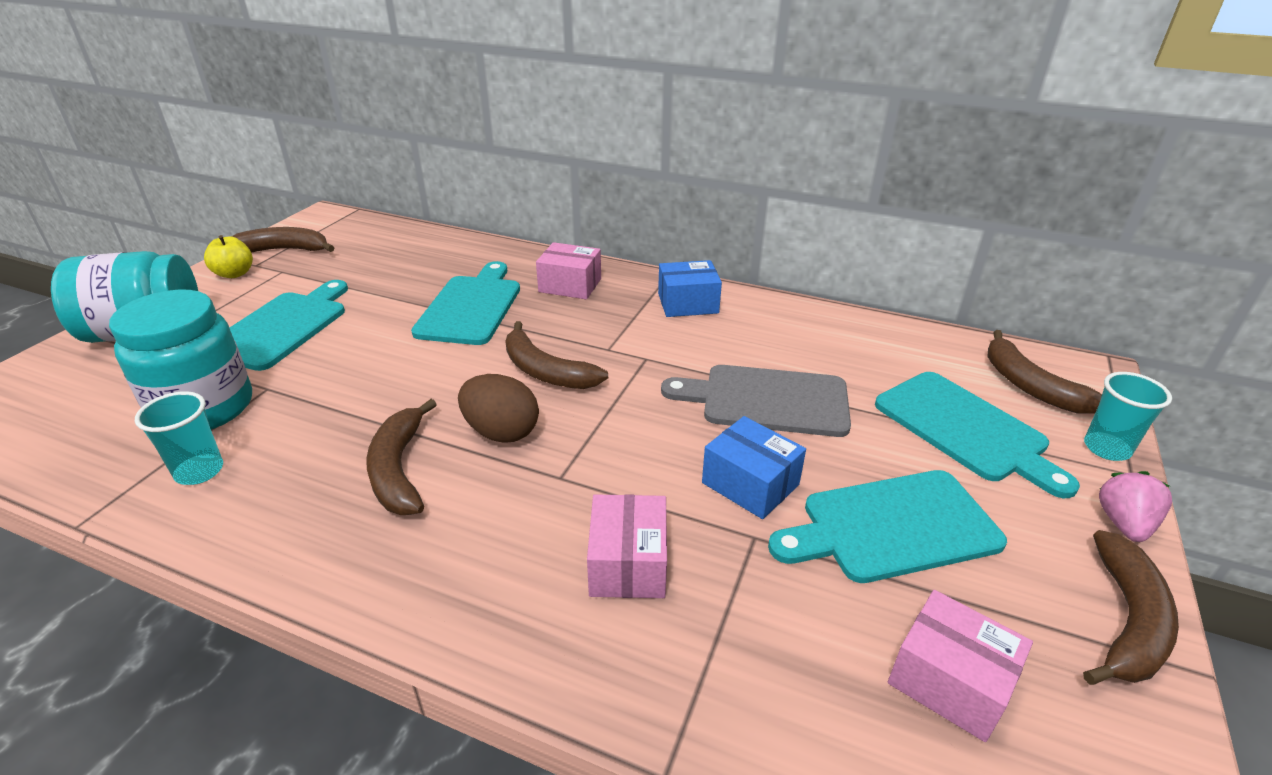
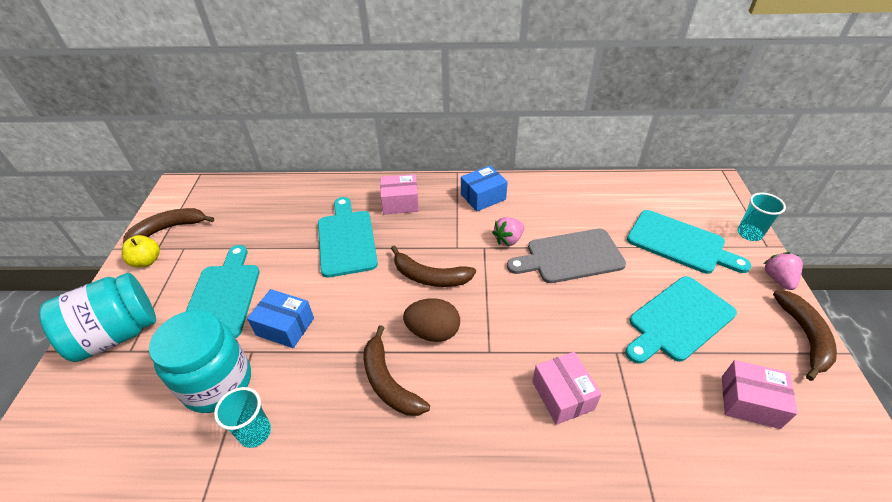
camera: 20 degrees left, 10 degrees up
blue box [702,416,806,519] -> blue box moved to [247,289,314,348]
brown banana [987,330,1102,414] -> none
none -> pink strawberry [492,217,525,246]

